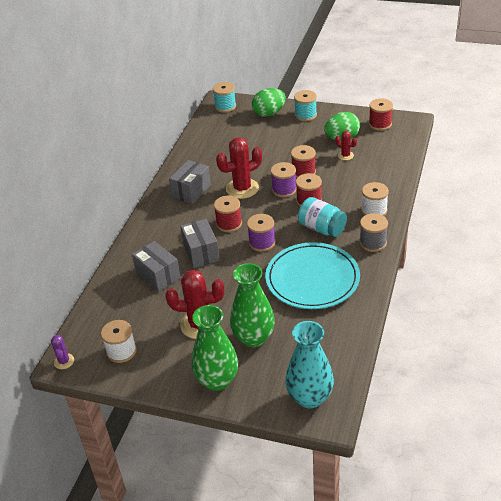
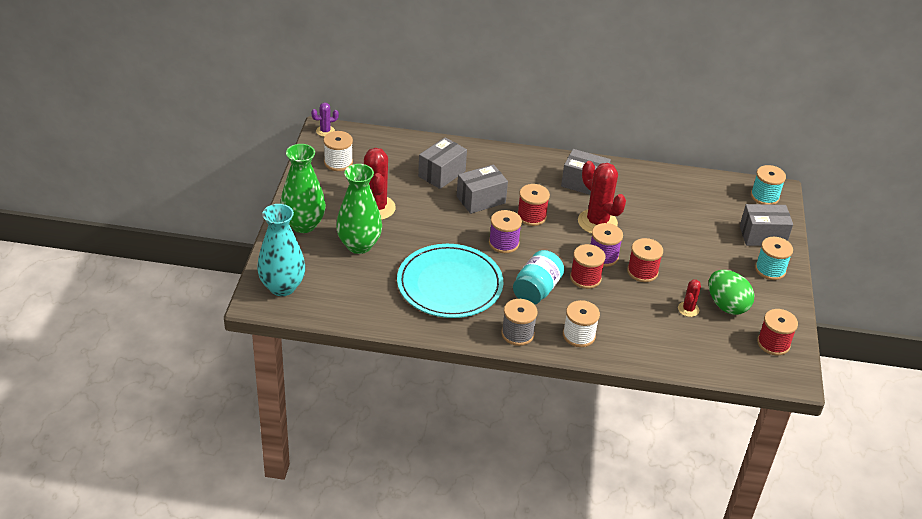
camera: 75 degrees right, 0 degrees up
green egg [252,88,286,117] -> grey box [740,204,793,246]

